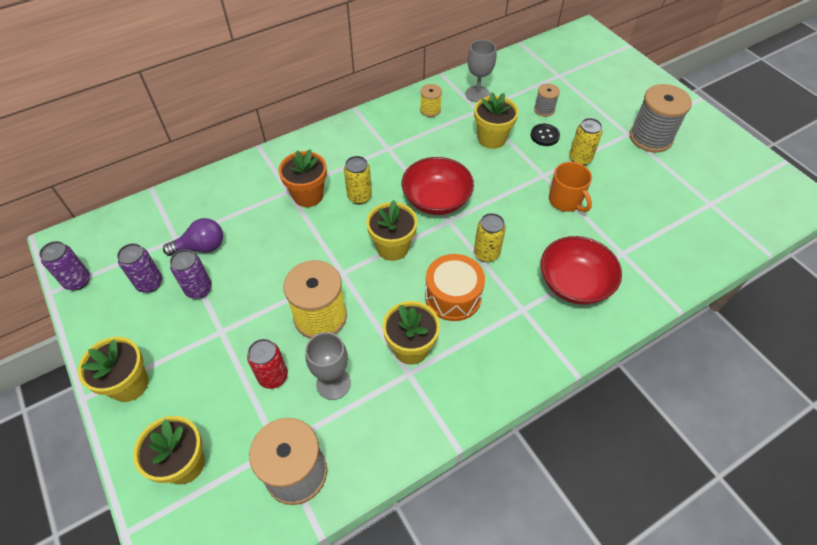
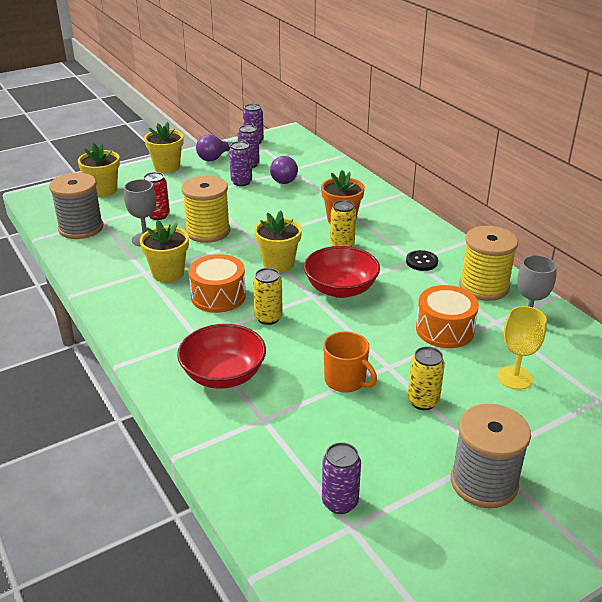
camera: 90 degrees right, 20 degrees down
yellow spool [420,84,442,117] -> yellow spool [459,226,518,301], size x1.96
yellow flower pot [474,92,519,149] -> orange drum [416,285,479,348]
black button [531,124,560,146] -> black button moved to [406,250,438,271]
grey spool [534,83,560,117] -> yellow goblet [497,306,547,390]
orange mug [549,162,592,212] -> orange mug turned 105 degrees counterclockwise [323,331,377,393]
none -> purple light bulb [196,135,233,161]
none -> purple can [322,442,361,514]

